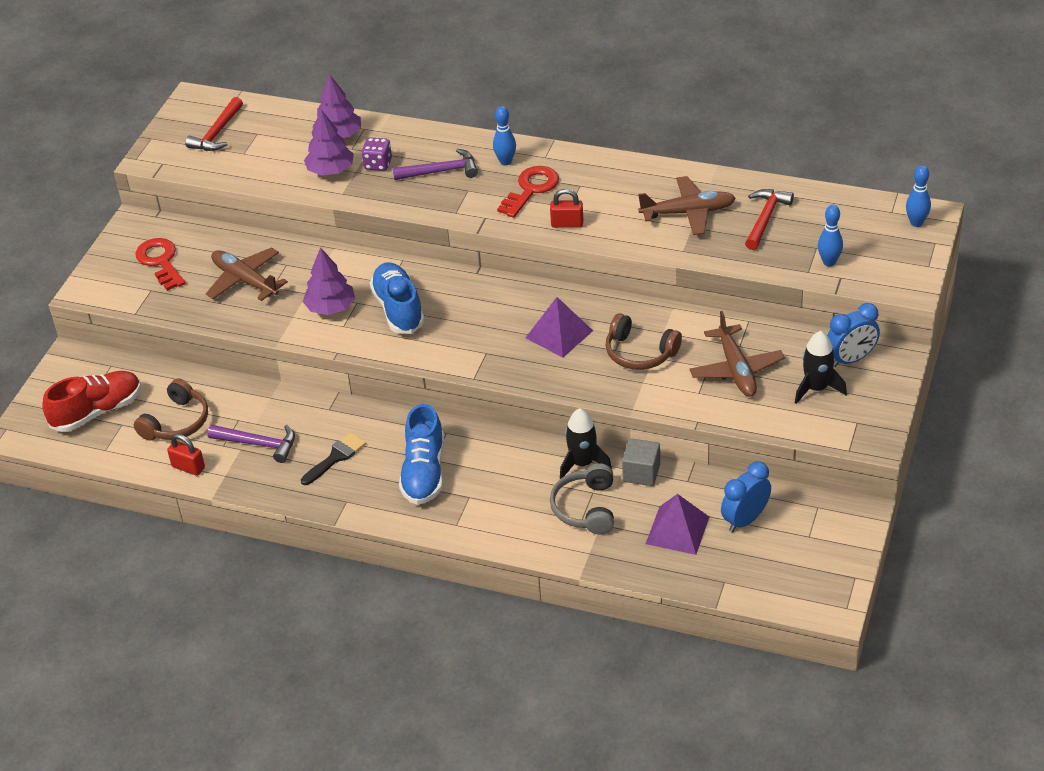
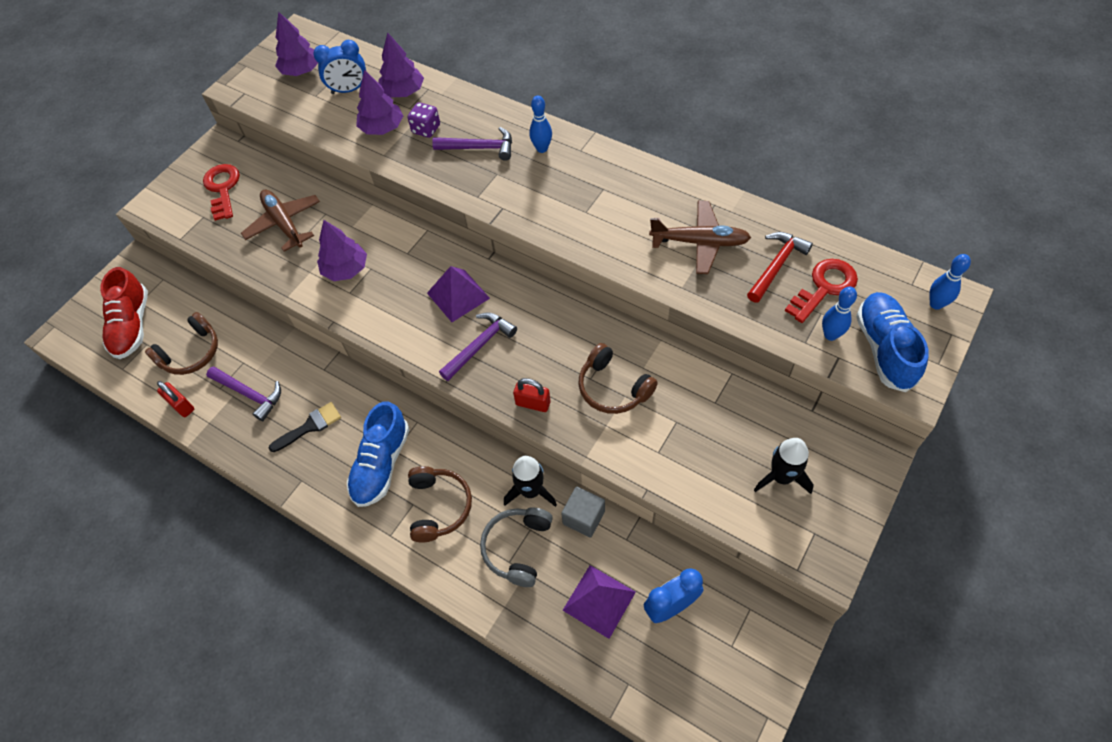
camera: 15 degrees right, 15 degrees up
red shoe [42,371,141,432] -> red shoe turned 105 degrees clockwise [100,267,148,359]
red hammer [185,97,243,151] -> purple tree [275,11,318,76]
blue shoe [370,262,424,334] -> blue shoe moved to [856,292,929,392]
red key [497,166,559,218] -> red key moved to [785,259,858,323]
purple pyramid [526,297,593,358] -> purple pyramid moved to [427,266,490,322]
red padlock [550,189,583,228] -> red padlock moved to [513,378,551,412]
brown plane [689,311,785,397] -> none
blue clock [827,303,880,367] -> blue clock moved to [313,40,366,94]
none -> brown headphones [408,466,472,542]
none -> purple hammer [439,312,517,381]

